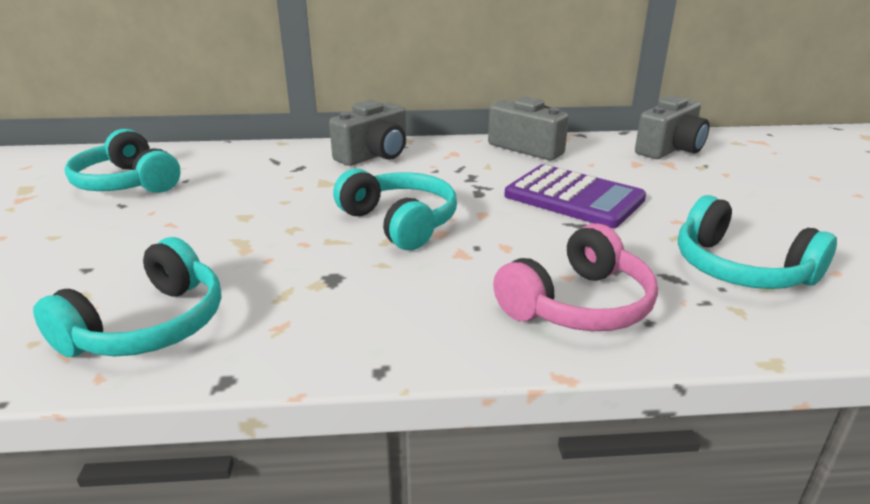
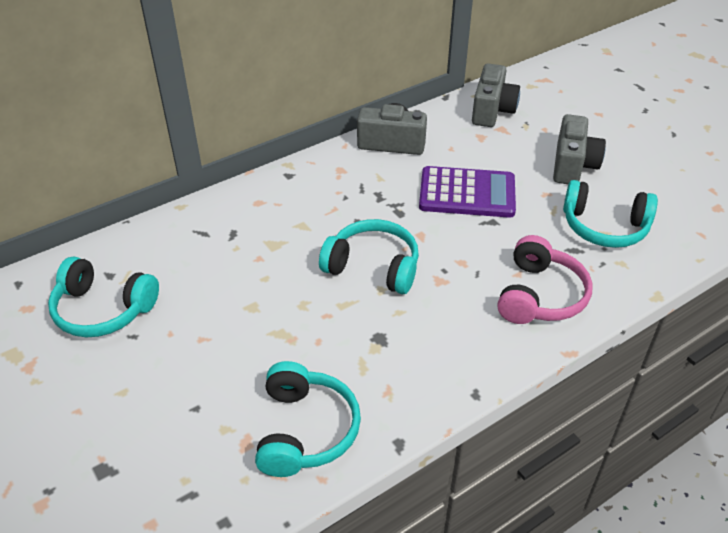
camera: 30 degrees left, 15 degrees up
grey camera [329,100,406,166] -> grey camera moved to [553,114,606,184]

